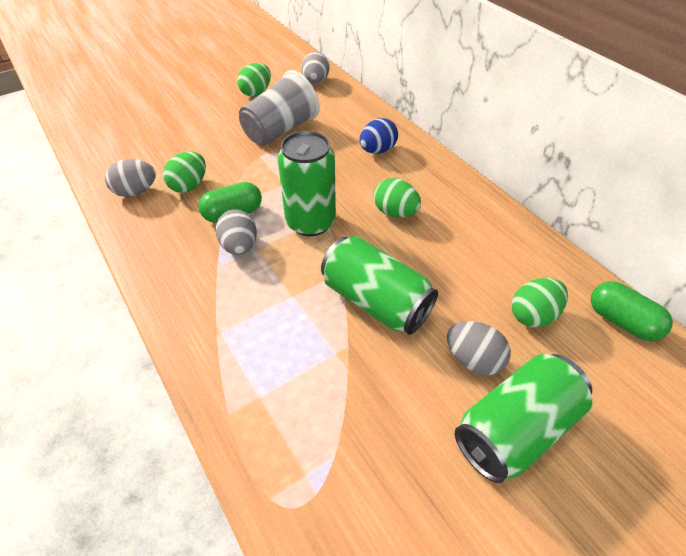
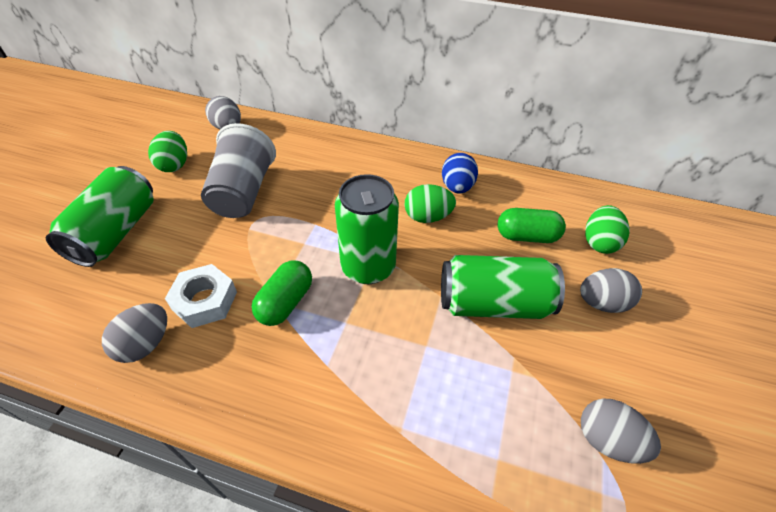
camera: 40 degrees left, 0 degrees up
green egg [163,151,206,193] -> white nut [165,264,237,328]
grey egg [215,209,257,255] -> grey egg moved to [581,399,661,464]
blue egg [360,118,398,154] -> blue egg moved to [442,153,478,193]
green can [455,354,592,483] -> green can moved to [46,166,154,267]
green capsule [591,281,673,341] -> green capsule moved to [498,208,566,243]

